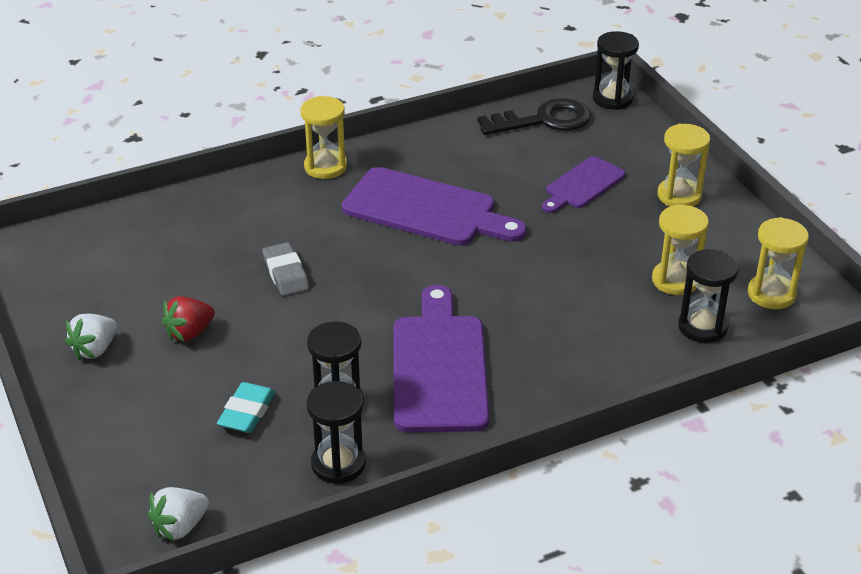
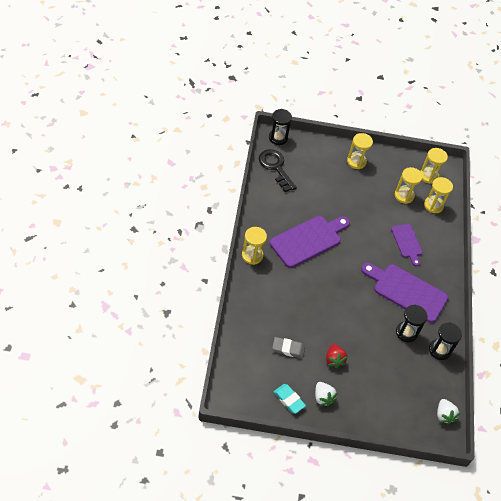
camera: 65 degrees left, 15 degrees up
turquoise eraser [217,382,275,433] -> turquoise eraser moved to [274,384,306,414]
grey eraser [262,242,309,296] -> grey eraser moved to [272,337,305,358]
black key [477,98,591,135] -> black key turned 45 degrees counterclockwise [259,149,297,192]
purple cutting board [542,156,626,213] -> purple cutting board moved to [391,224,423,266]
black hourglass [678,249,738,343] -> yellow hourglass [424,177,453,213]

